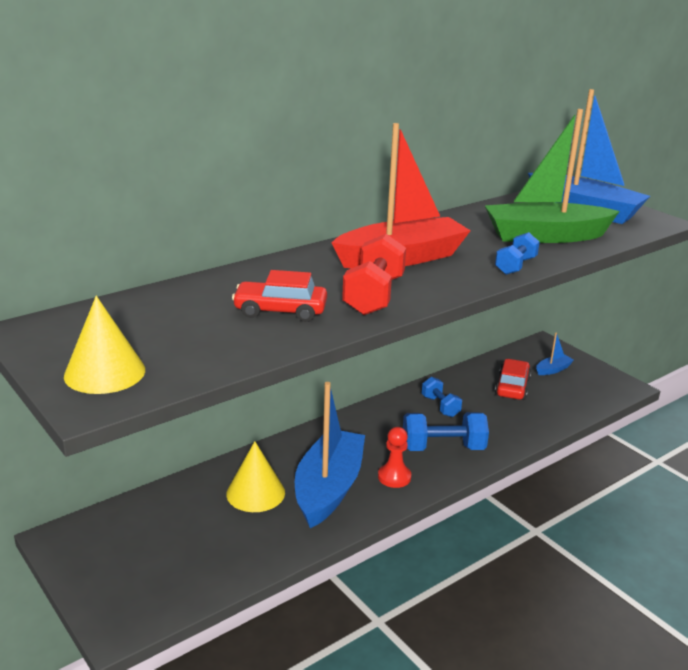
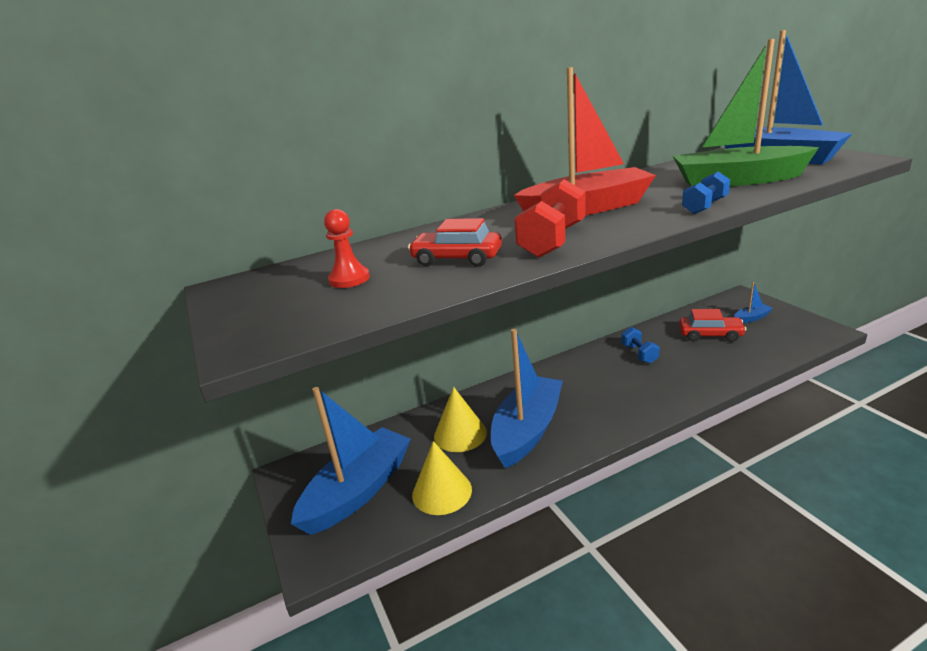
camera: 15 degrees right, 0 degrees up
yellow cone [64,296,145,394] -> yellow cone moved to [412,441,472,515]
red pawn [378,427,411,488] -> red pawn moved to [324,209,370,288]
blue dumbbell [403,412,489,451] -> none
red car [495,359,531,400] -> red car turned 75 degrees clockwise [679,309,746,342]
none -> blue boat [291,387,411,535]

